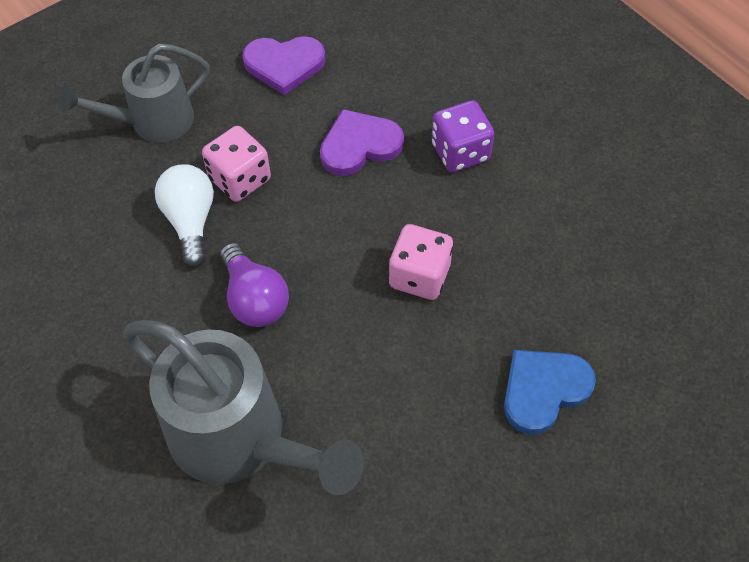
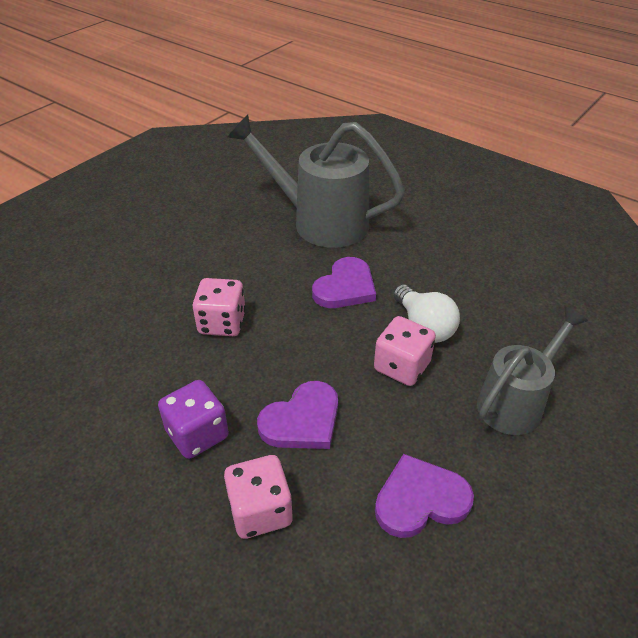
camera: 165 degrees right, 15 degrees down
purple light bulb [220,243,289,327] -> purple heart [312,257,376,308]
blue heart [504,350,596,434] -> none
none -> pink dice [224,455,293,539]

